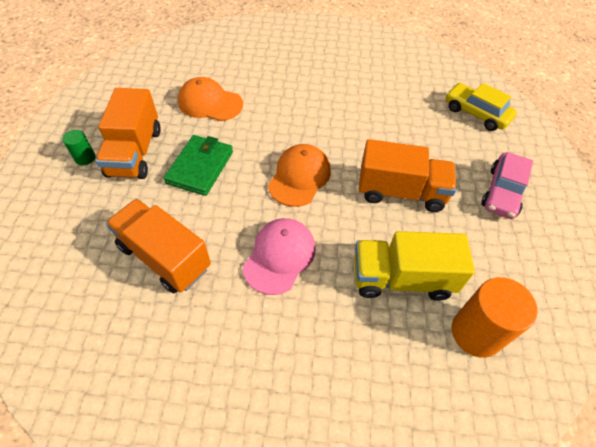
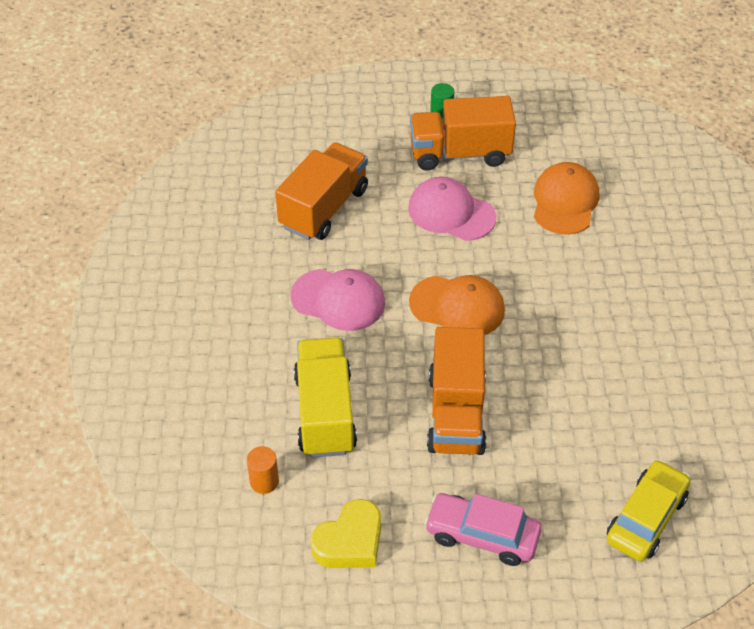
camera: 85 degrees right, 5 degrees down
green wallet [164,135,233,196] -> pink cap [408,177,496,241]
orange cylinder [452,277,538,358] -> orange cylinder [247,446,279,494], size x0.51
none -> yellow heart [310,499,381,568]

